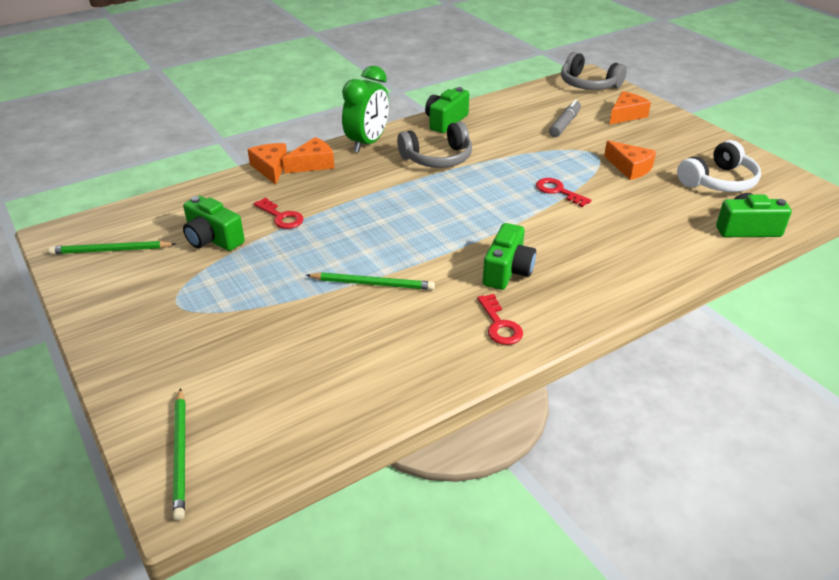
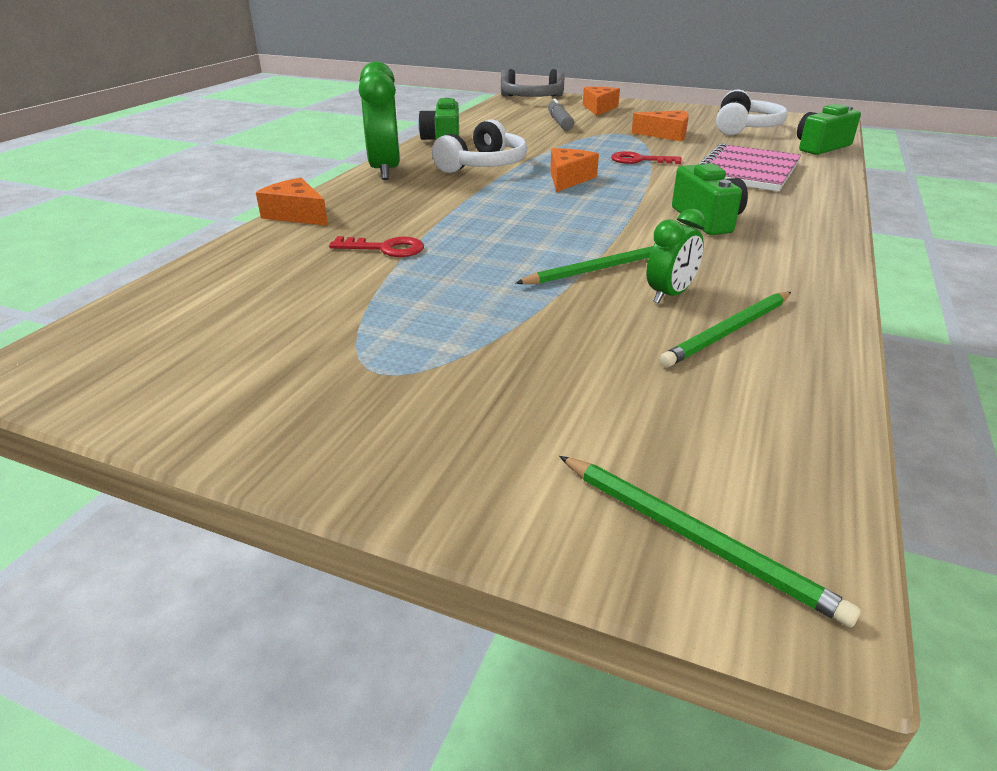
camera: 35 degrees left, 5 degrees down
green pencil [49,241,176,254] -> green pencil moved to [659,292,791,367]
green camera [183,196,245,251] -> none
orange cheese [282,137,334,174] -> orange cheese moved to [550,148,599,192]
grey headphones [397,121,472,168] -> white headphones [432,119,527,173]
red key [477,294,523,345] -> none
none -> green clock [646,209,706,304]
none -> pink notebook [698,143,801,191]

